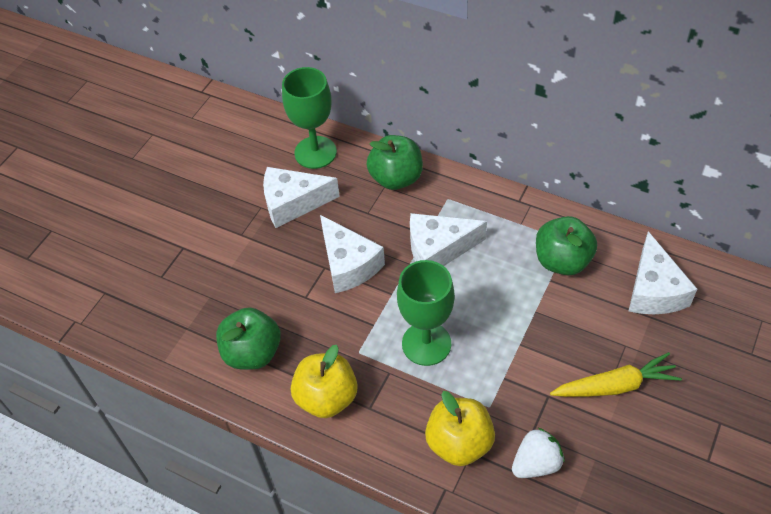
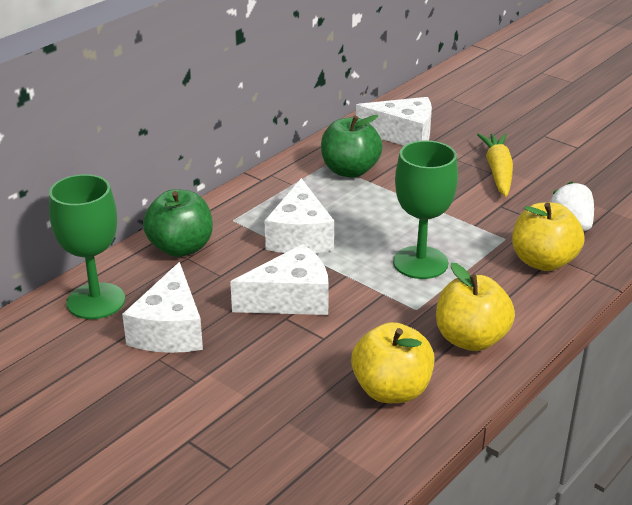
camera: 80 degrees left, 20 degrees down
green apple [216,307,281,370] -> yellow apple [351,322,435,403]

